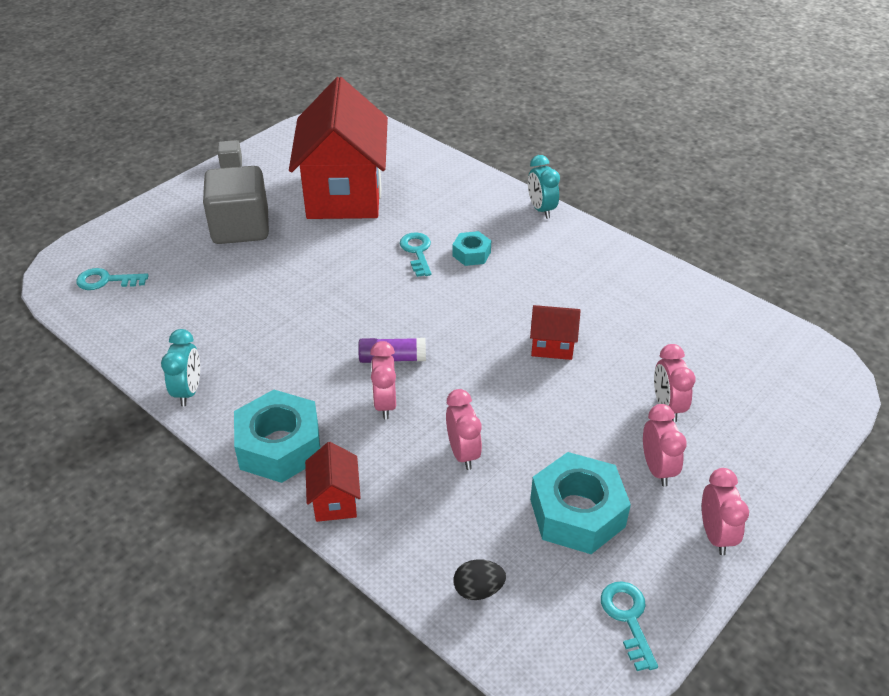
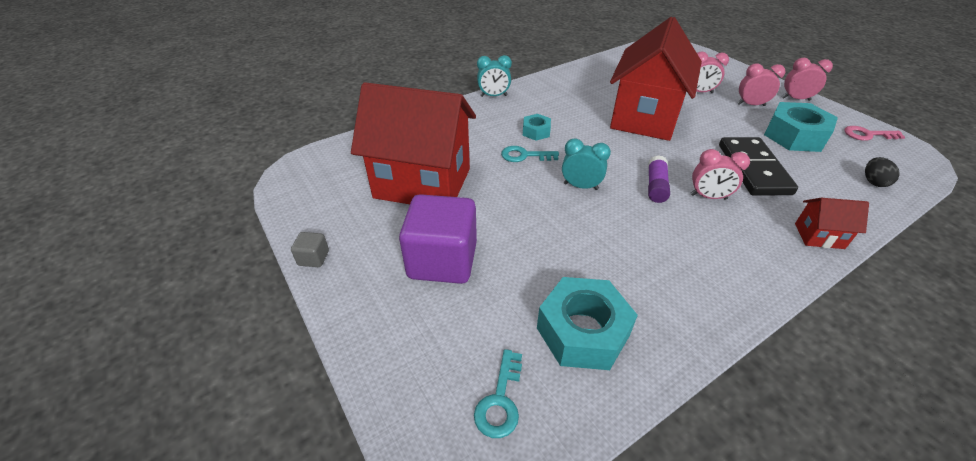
camera: 75 degrees left, 0 degrees up
turquoise clock [161,329,200,406] -> turquoise clock moved to [562,139,611,190]
grey cube [203,166,269,244] -> purple cube [399,194,477,284]
turquoise nut [234,390,320,483] -> turquoise nut moved to [537,277,638,370]
pink clock [446,389,482,470] -> black domino [719,137,798,196]
red house [530,305,581,360] -> red house [610,17,702,141], size x2.42
turquoise key [601,581,658,671] -> pink key [844,126,905,141]

